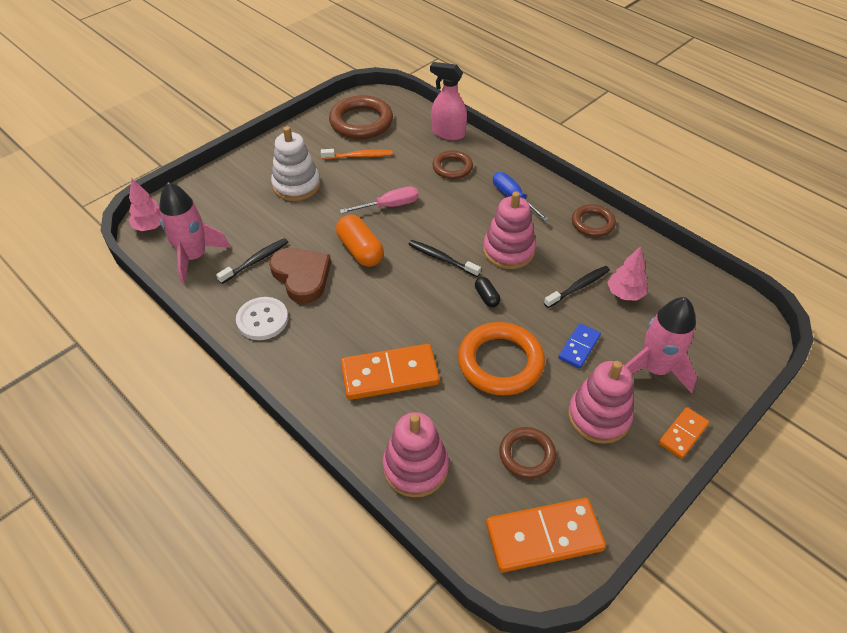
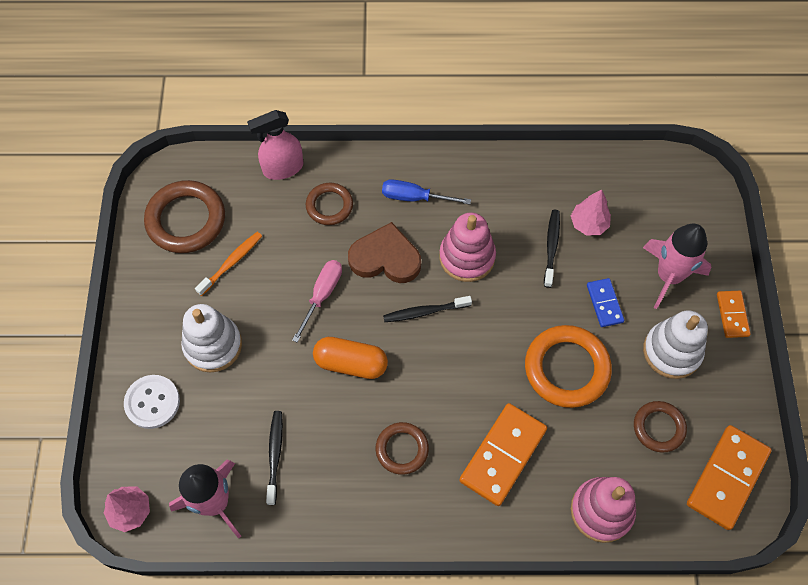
camera: 45 degrees left, 15 degrees up
white button [236,297,288,340] -> white button moved to [124,375,180,429]
brown heart [269,248,331,303] -> brown heart moved to [348,222,421,283]
black capsule [475,277,500,307] -> none
pink stacking toy [568,361,634,444] -> white stacking toy [643,310,708,379]
brown ring [572,204,616,237] -> brown ring moved to [376,422,429,475]

